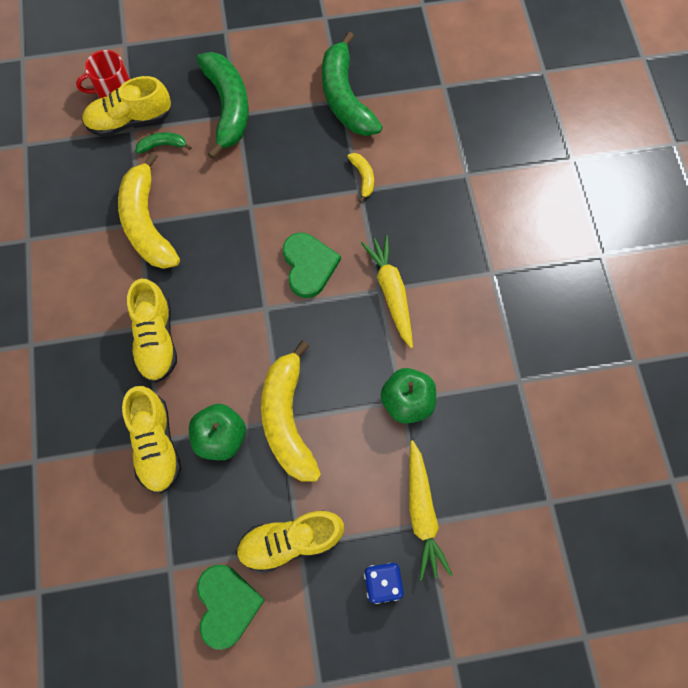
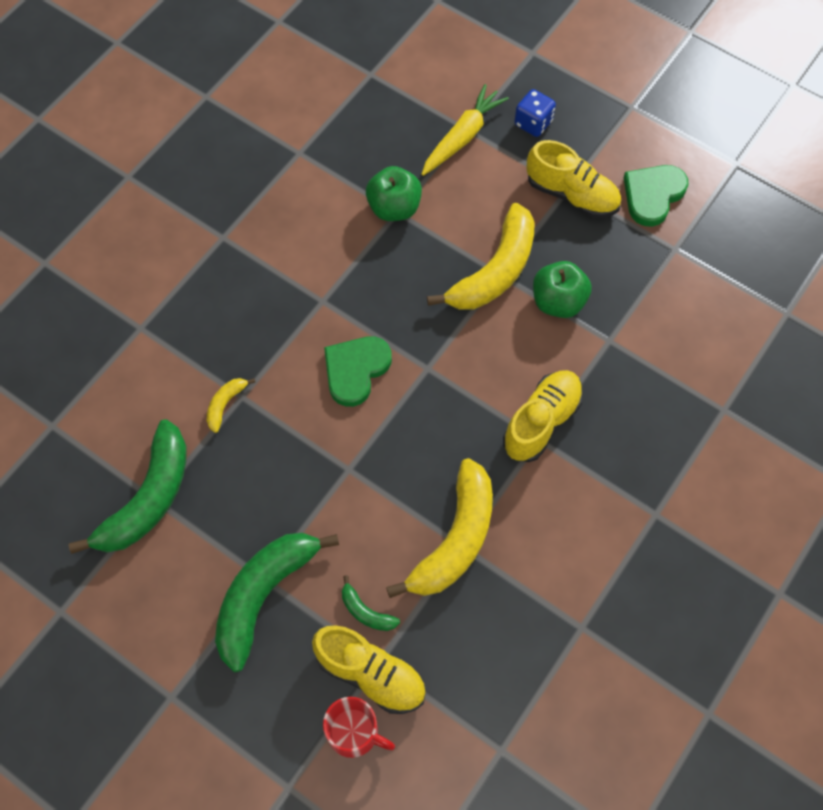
camera: 135 degrees left, 5 degrees down
yellow shoe [122,386,181,494] -> none
yellow carrot [361,235,413,348] -> none

